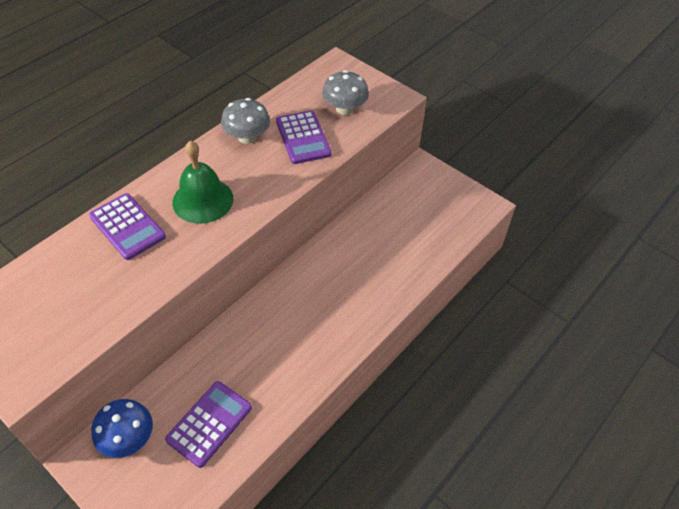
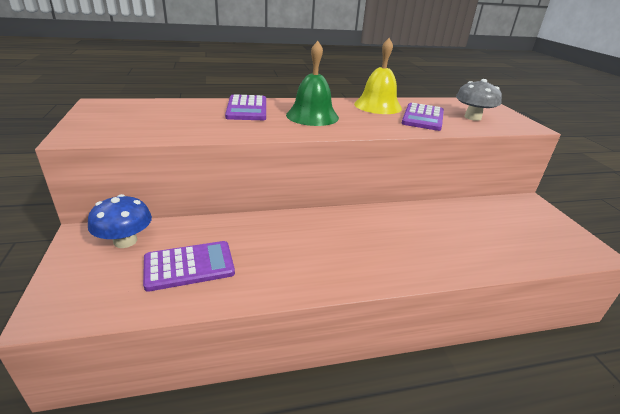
camera: 35 degrees right, 20 degrees down
grey mushroom [221,98,270,144] -> yellow bell [354,38,402,114]

